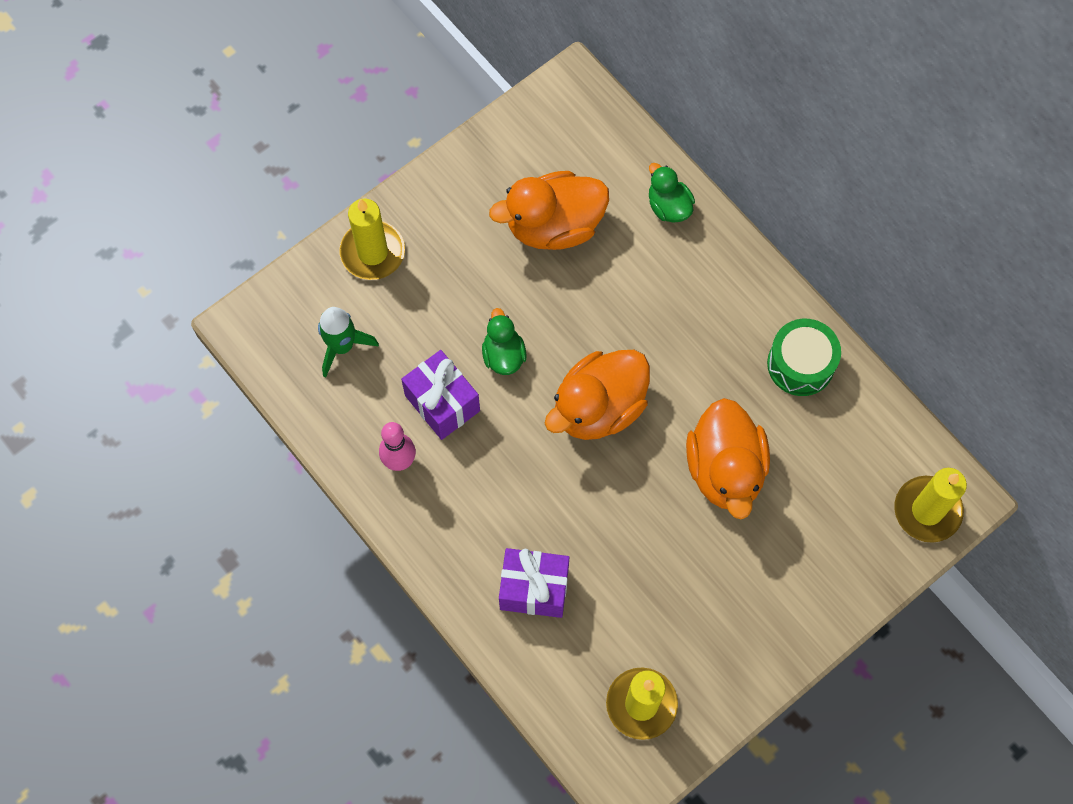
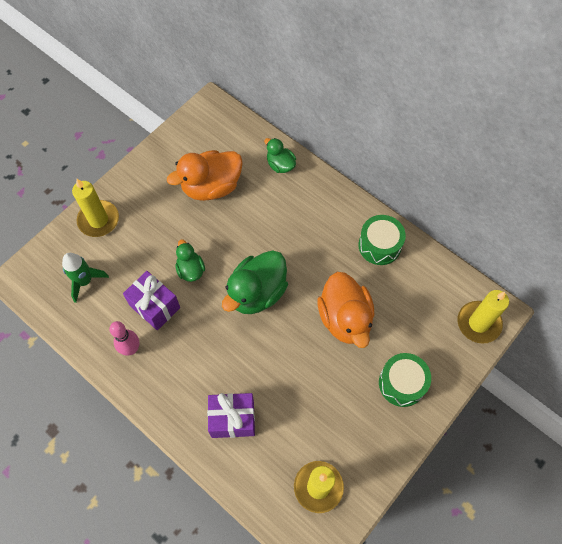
camera: 10 degrees left, 5 degrees down
orange duck [544,350,650,440] -> green duck [222,250,288,314]
none -> green drum [379,353,431,407]

